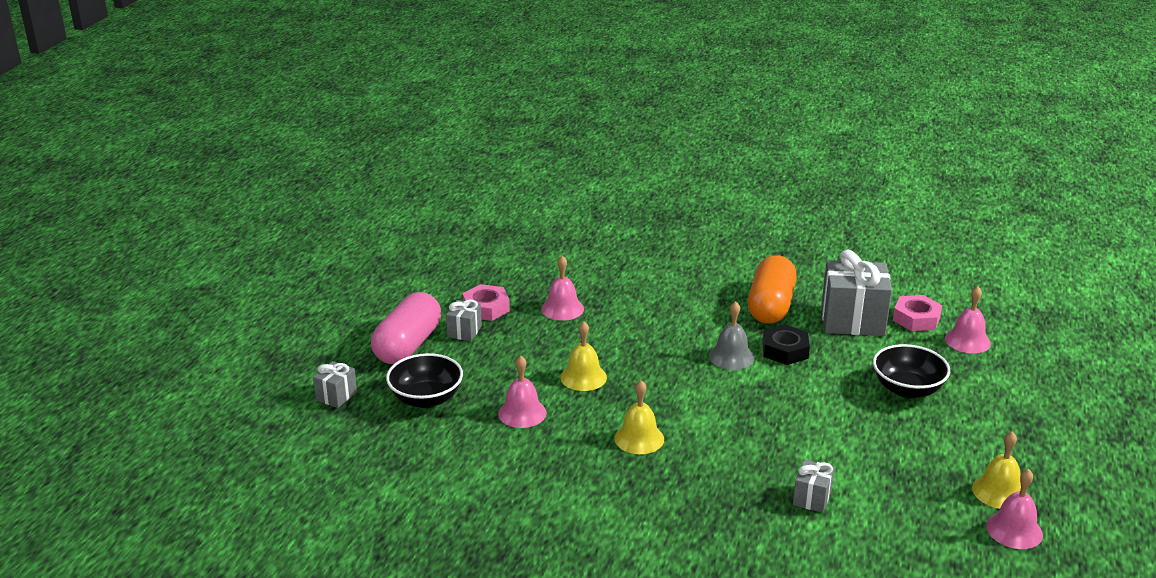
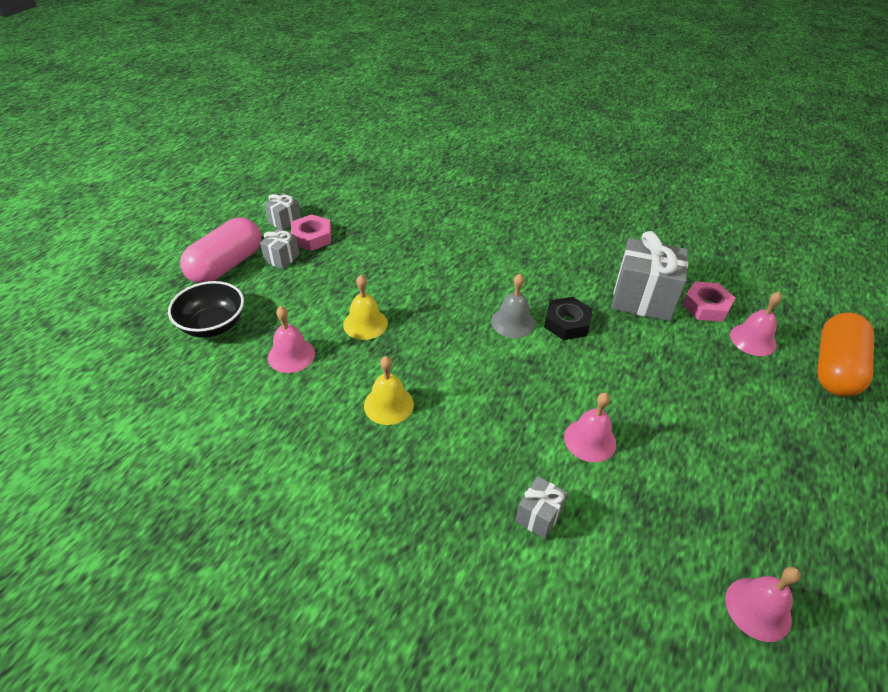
camera: 10 degrees right, 15 degrees up
grey gift [313,361,357,408] -> grey gift moved to [264,193,301,231]
pink bell [541,255,584,321] -> pink bell moved to [564,393,617,462]
orange capsule [748,255,797,324] -> orange capsule moved to [817,312,874,397]
black bowl [873,344,950,398] -> none
yellow bell [972,431,1021,509] -> none

